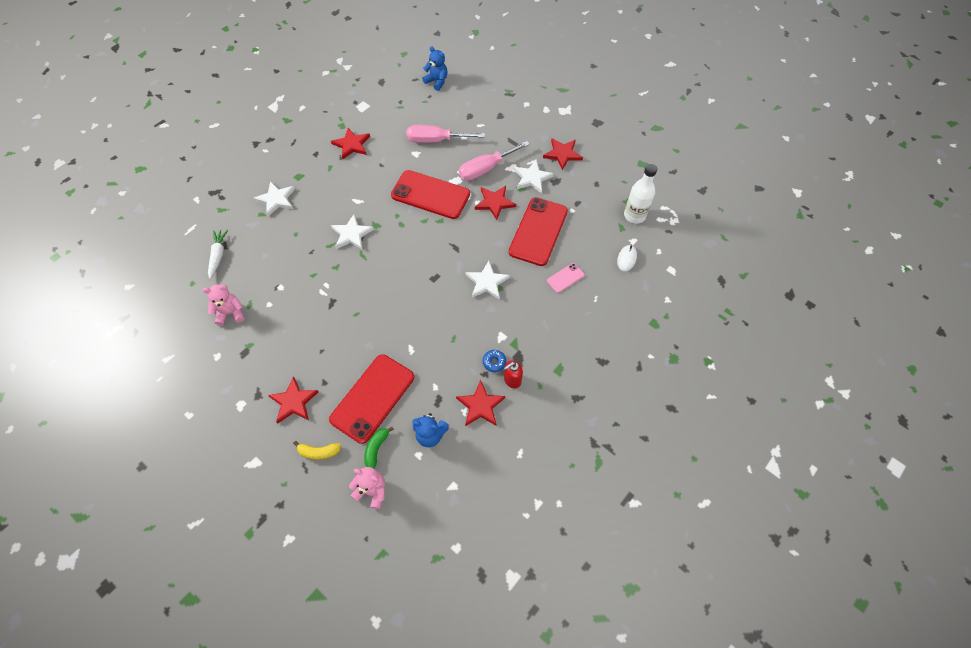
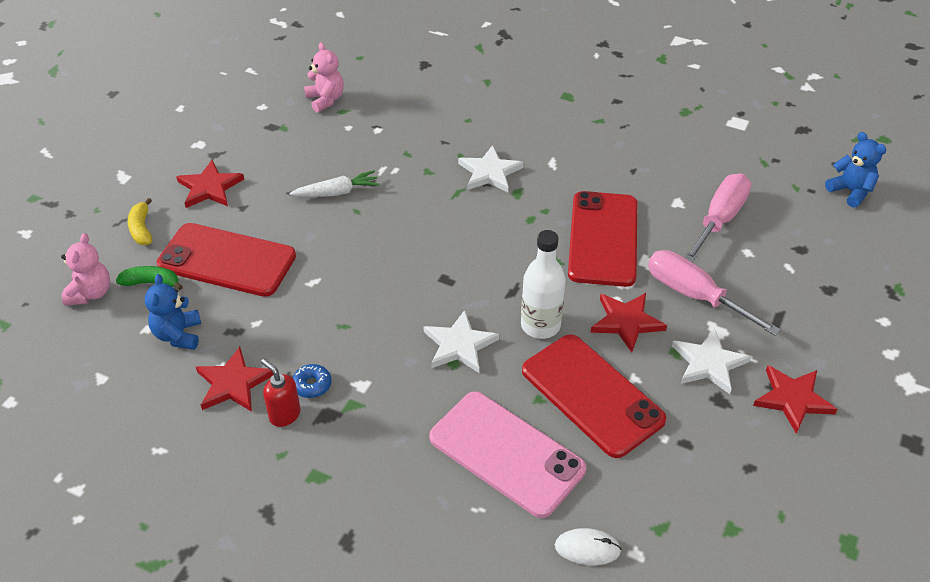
camera: 75 degrees right, 15 degrees down
white carrot [208,230,228,279] -> white carrot moved to [289,170,380,197]
white star [253,181,295,216] -> none
red star [331,128,370,160] -> none
pink screwdriver [407,125,485,143] -> pink screwdriver turned 45 degrees clockwise [684,174,751,262]
blue teddy bear [422,46,448,91] -> blue teddy bear turned 60 degrees counterclockwise [825,132,887,208]
red phone [509,197,568,266] -> red phone turned 45 degrees clockwise [522,334,666,458]
pink phone [547,263,584,293] -> pink phone [429,392,586,518], size x2.21
white bottle [624,164,657,224] -> white bottle moved to [521,230,566,339]

